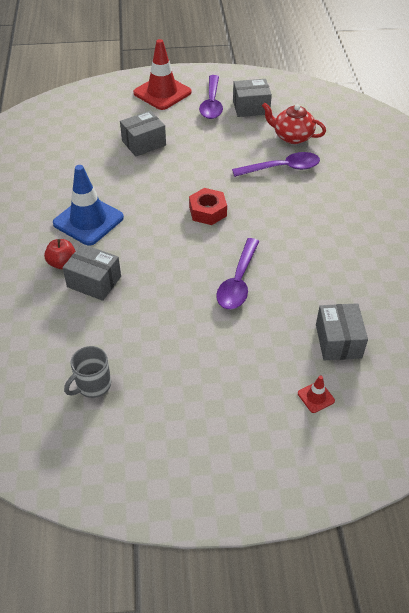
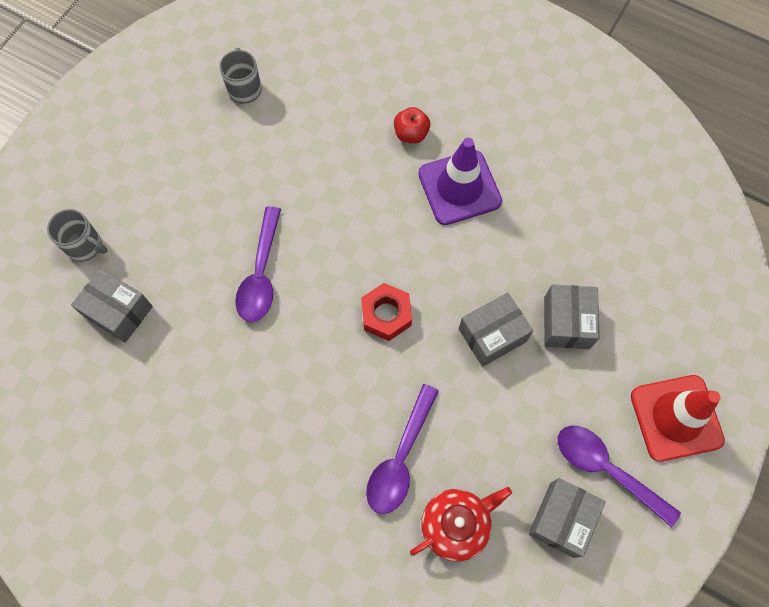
camera: 125 degrees right, 20 degrees up
blue traffic cone [53,165,124,246] -> purple traffic cone [418,138,502,225]
grey box [62,244,121,301] -> grey box moved to [459,293,533,367]
purple spoon [216,238,260,309] -> purple spoon turned 135 degrees counterclockwise [235,207,281,322]
red traffic cone [298,376,335,413] -> grey mug [47,209,107,262]

